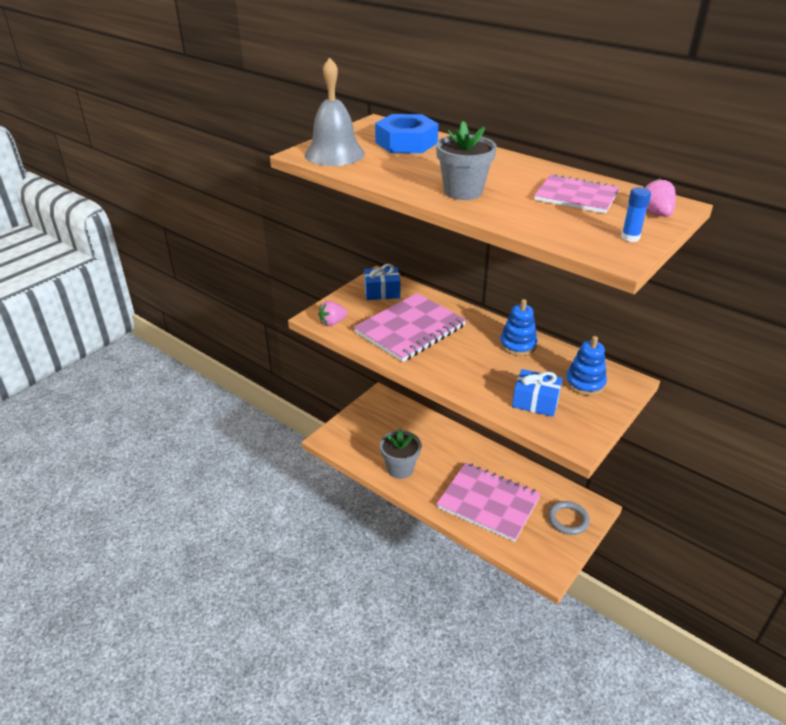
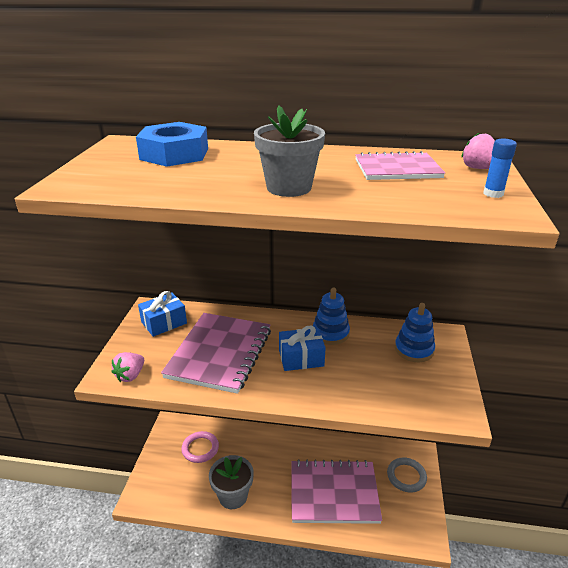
camera: 30 degrees left, 5 degrees down
grey bell [305,57,365,166] -> none
blue gift [512,369,563,417] -> blue gift moved to [279,326,326,371]
none -> pink ring [181,431,219,463]

